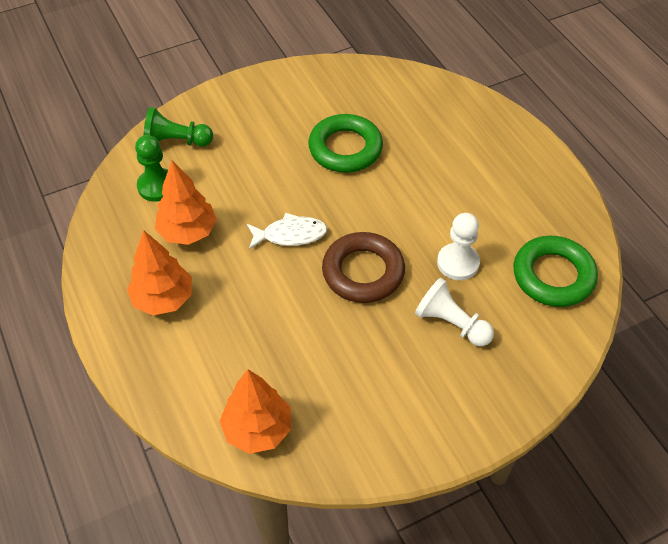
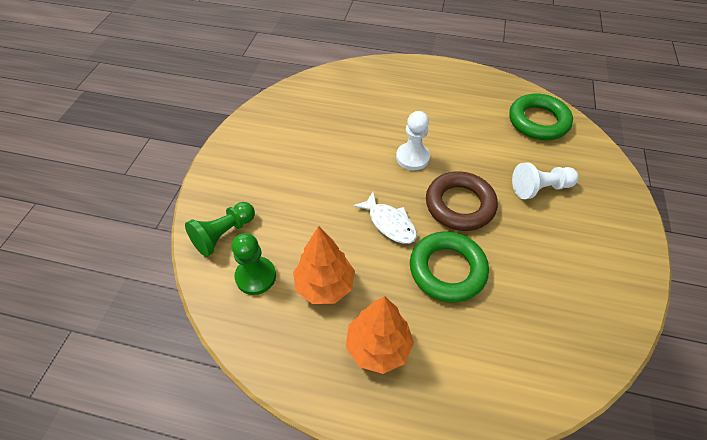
camera: 50 degrees left, 0 degrees up
orange tree [220,370,291,454] -> none
white fish [247,213,327,249] -> white fish turned 105 degrees clockwise [353,192,417,244]
green ring [308,114,383,173] -> green ring moved to [410,231,489,303]
white pawn [437,213,480,280] -> white pawn moved to [396,111,430,170]

